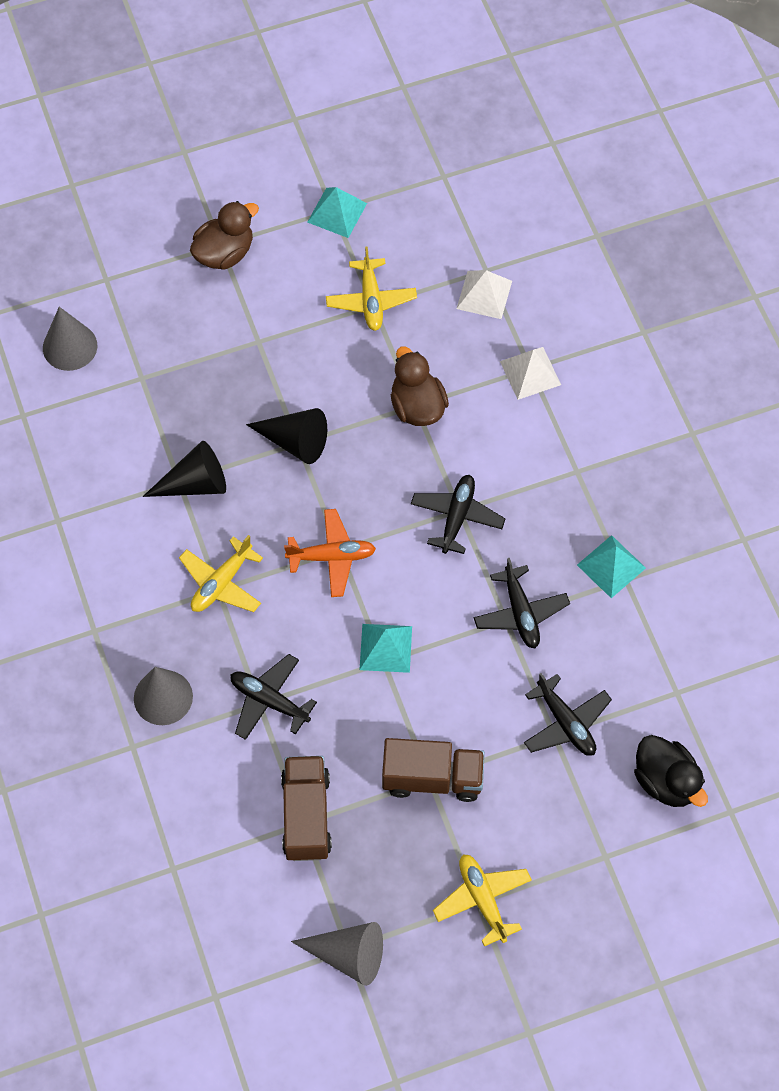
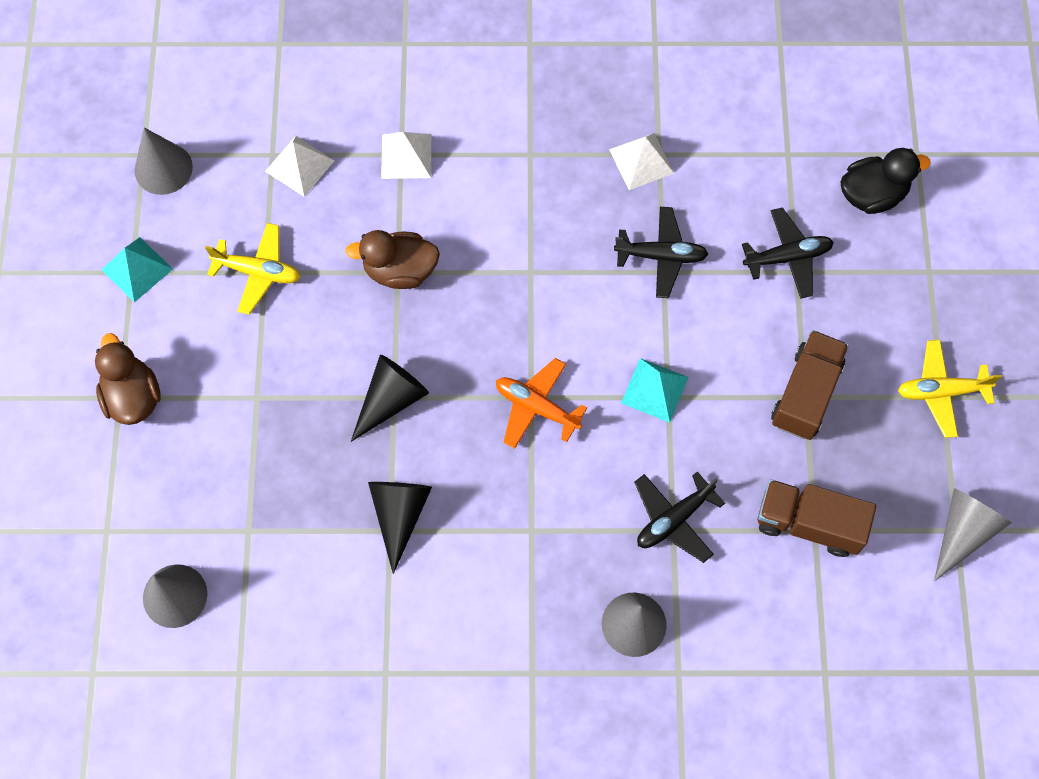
camera: 70 degrees left, 5 degrees up
yellow plane [179,535,263,612] -> none
orange plane [284,509,376,597] -> orange plane turned 75 degrees counterclockwise [496,358,587,449]
black plane [411,475,505,554] -> none
turquoise pyramid [577,535,646,598] -> white pyramid [609,133,674,190]
none -> grey cone [135,128,193,195]

